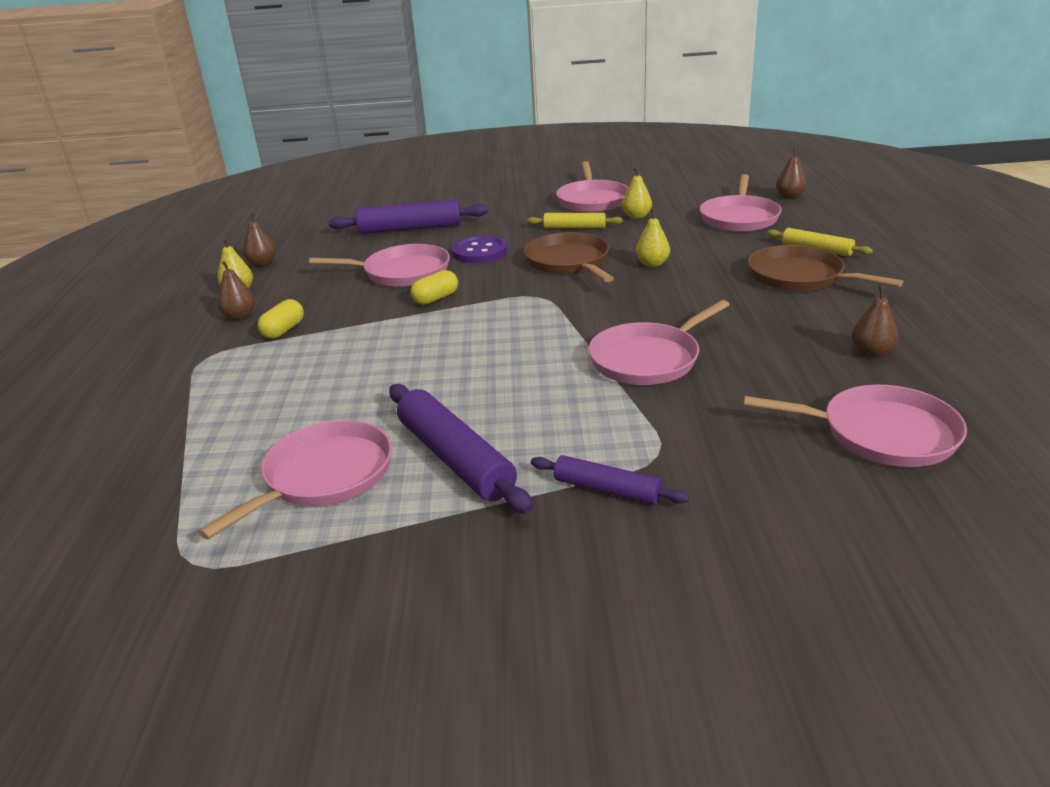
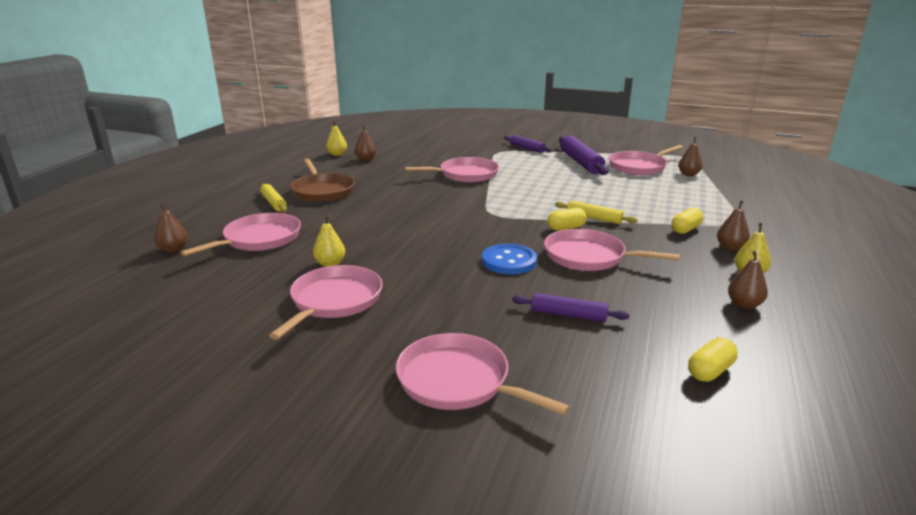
camera: 160 degrees left, 5 degrees down
purple rolling pin [329,199,488,234] -> purple rolling pin [512,293,630,322], size x0.59
purple button [452,235,508,263] -> blue button [482,244,537,274]
brown pan [523,232,614,282] -> none
yellow rolling pin [527,213,623,228] -> yellow rolling pin moved to [555,201,638,224]
yellow pear [636,209,670,267] -> yellow pear moved to [326,121,347,156]
pink pan [744,385,967,467] -> pink pan moved to [396,333,570,416]
none -> brown pear [678,137,703,176]
none -> yellow capsule [688,338,738,382]

